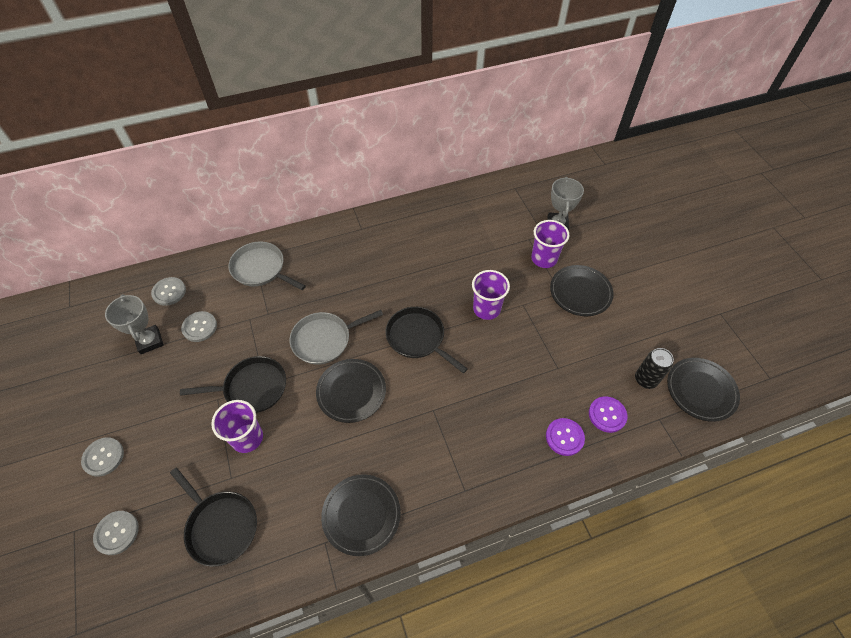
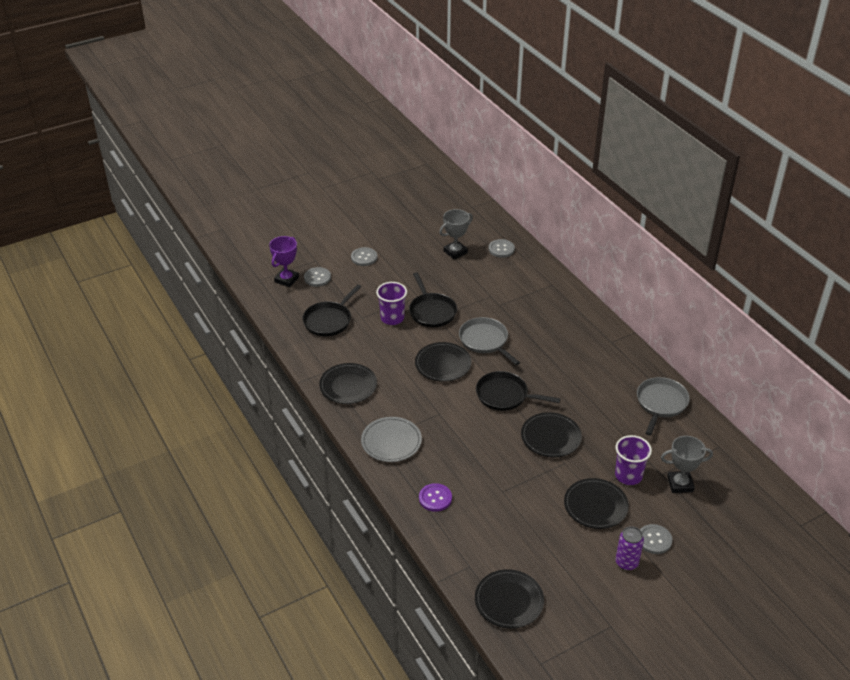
camera: 80 degrees right, 15 degrees down
grey button [181,311,217,342] -> grey button moved to [640,524,672,554]
grey pan [229,242,306,290] -> grey pan moved to [637,377,690,436]
black pan [385,307,468,374] -> black pan turned 105 degrees counterclockwise [476,371,560,411]
purple cup [472,270,510,320] -> black plate [521,412,582,457]
purple button [589,396,627,433] -> none
black can [635,348,674,389] -> none
none -> purple trophy [269,236,299,287]
none -> grey plate [361,417,422,462]
none -> purple can [616,526,644,570]

